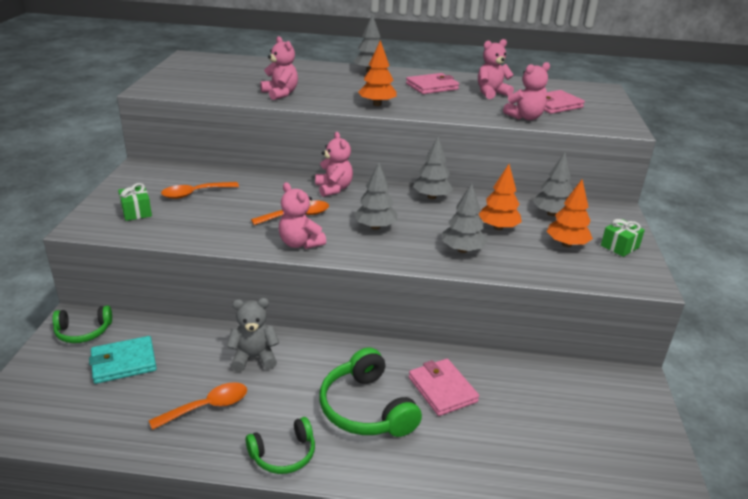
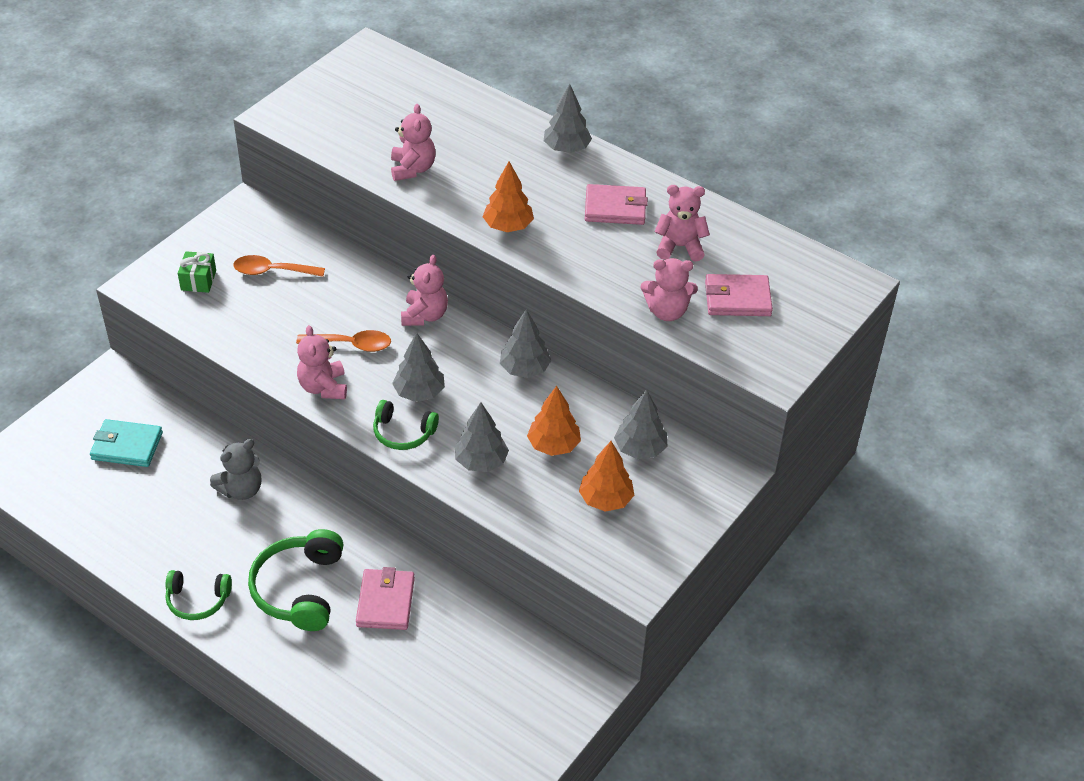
camera: 30 degrees right, 15 degrees up
green headphones [53,306,112,343] -> green headphones moved to [373,400,439,450]
orange spoon [149,382,247,430] -> none
grey teddy bear [226,298,279,372] -> grey teddy bear turned 120 degrees clockwise [210,439,261,500]
green gift [601,219,645,257] -> none

